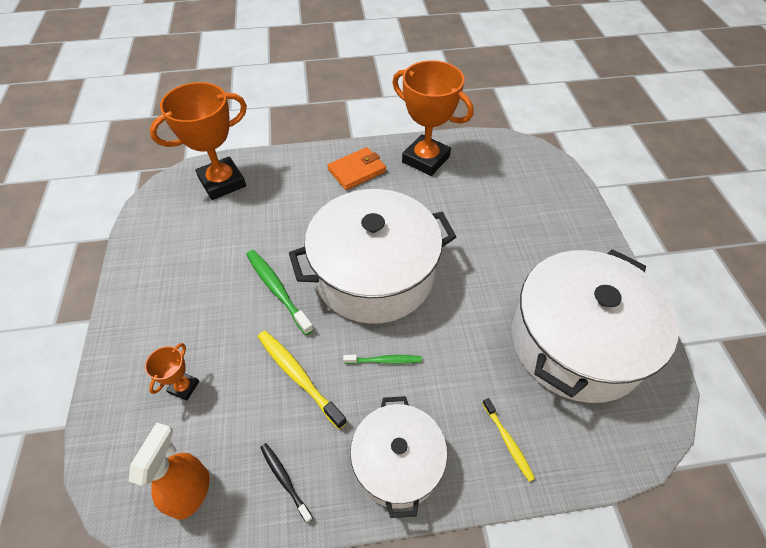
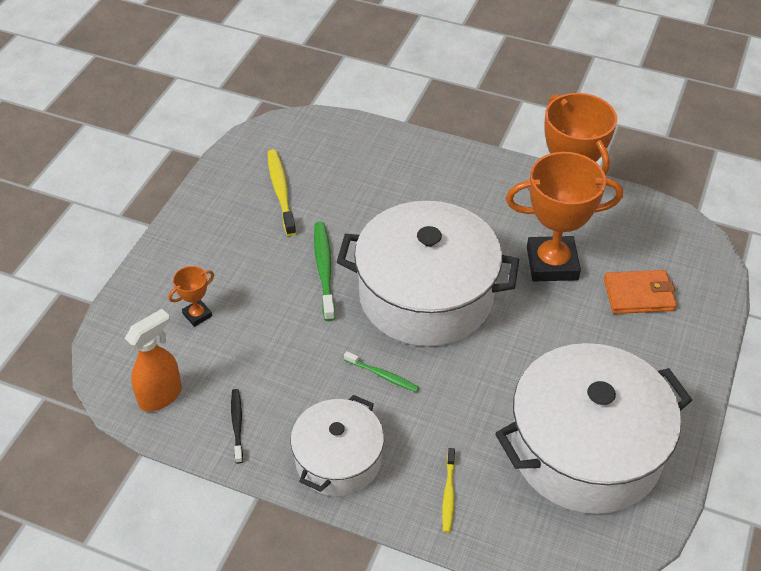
camera: 30 degrees right, 5 degrees down
orange trophy [150,82,247,200] -> orange trophy moved to [506,152,623,282]
yellow toothbrush [258,331,347,429] -> yellow toothbrush moved to [267,149,296,236]
orange wallet [327,147,386,190] -> orange wallet moved to [604,270,677,314]

